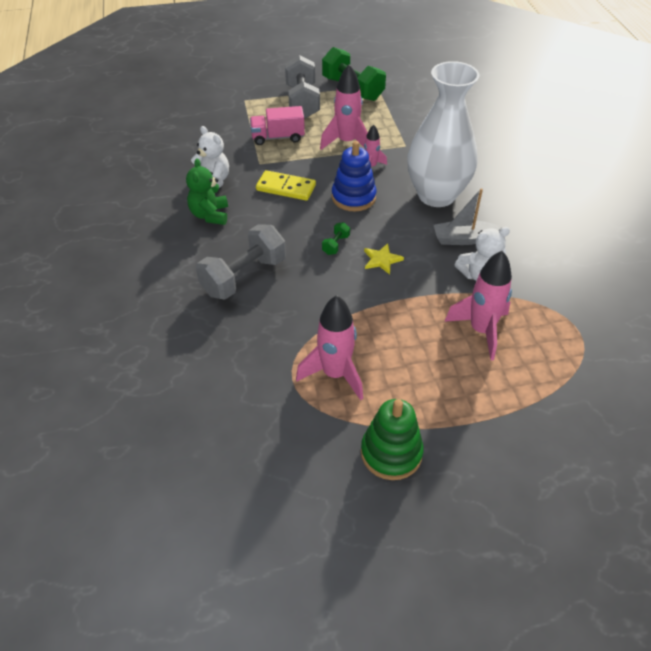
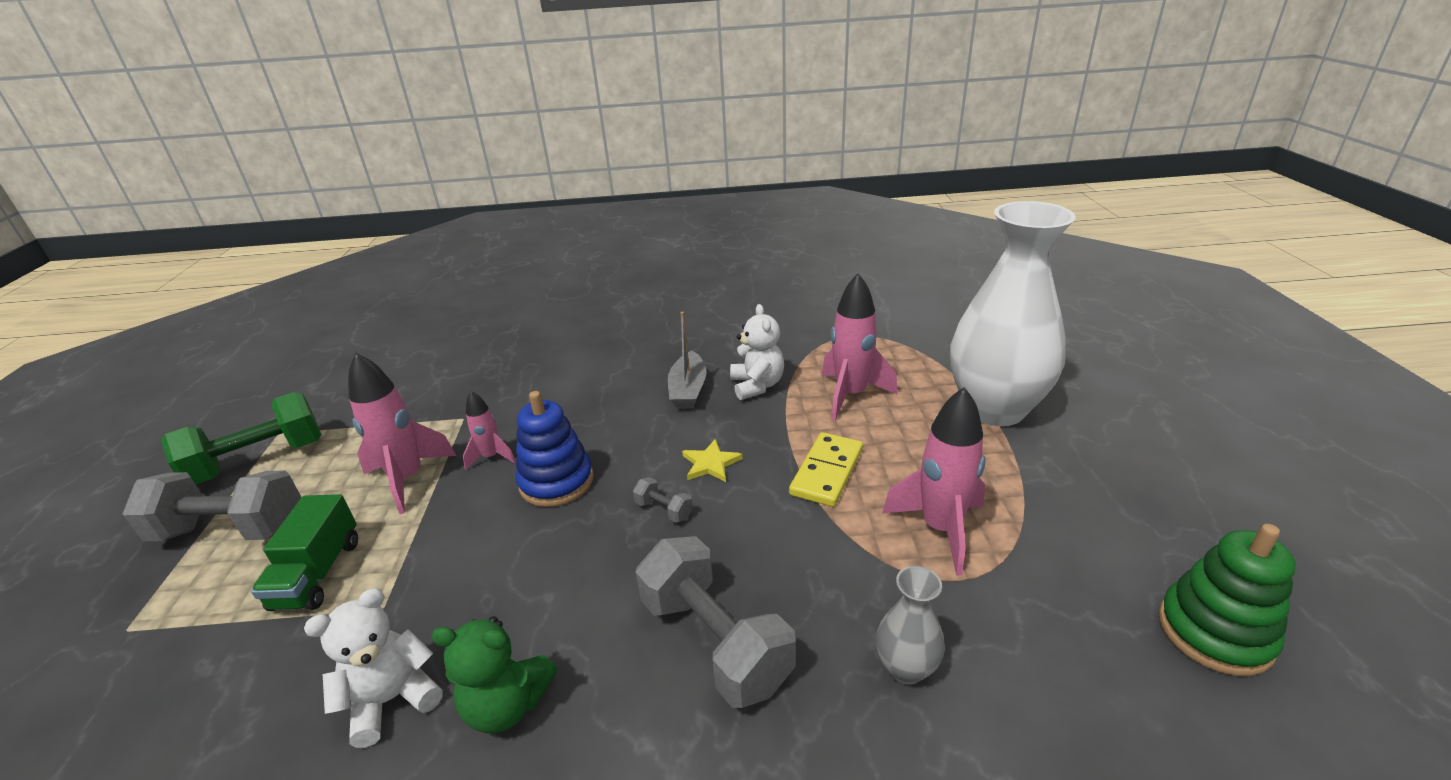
camera: 80 degrees left, 15 degrees down
pink truck [250,106,305,145] -> green truck [251,494,358,611]
yellow domino [256,170,316,201] -> yellow domino moved to [789,432,863,507]
green dumbbell [322,222,350,255] -> grey dumbbell [633,477,693,523]
green stacking toy [361,399,424,480] -> green stacking toy moved to [1159,524,1296,676]
white vase [407,61,480,207] -> white vase moved to [950,201,1076,426]
none -> grey vase [876,566,945,685]

